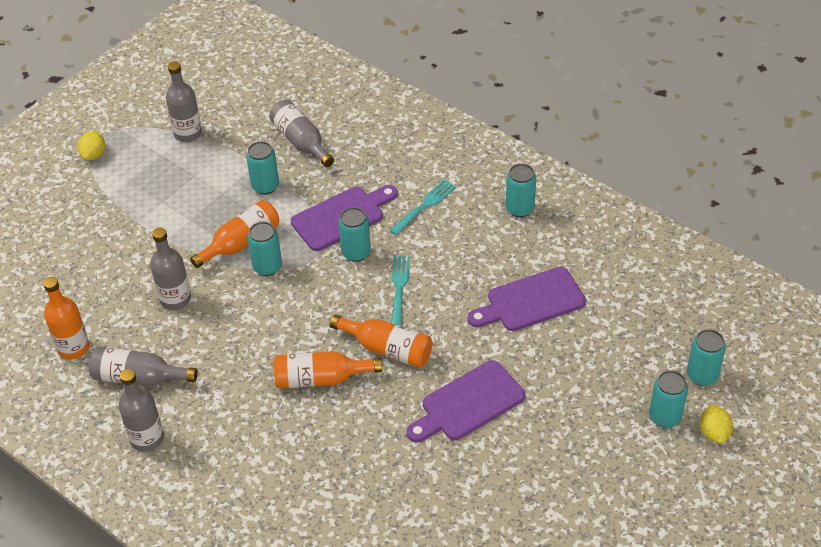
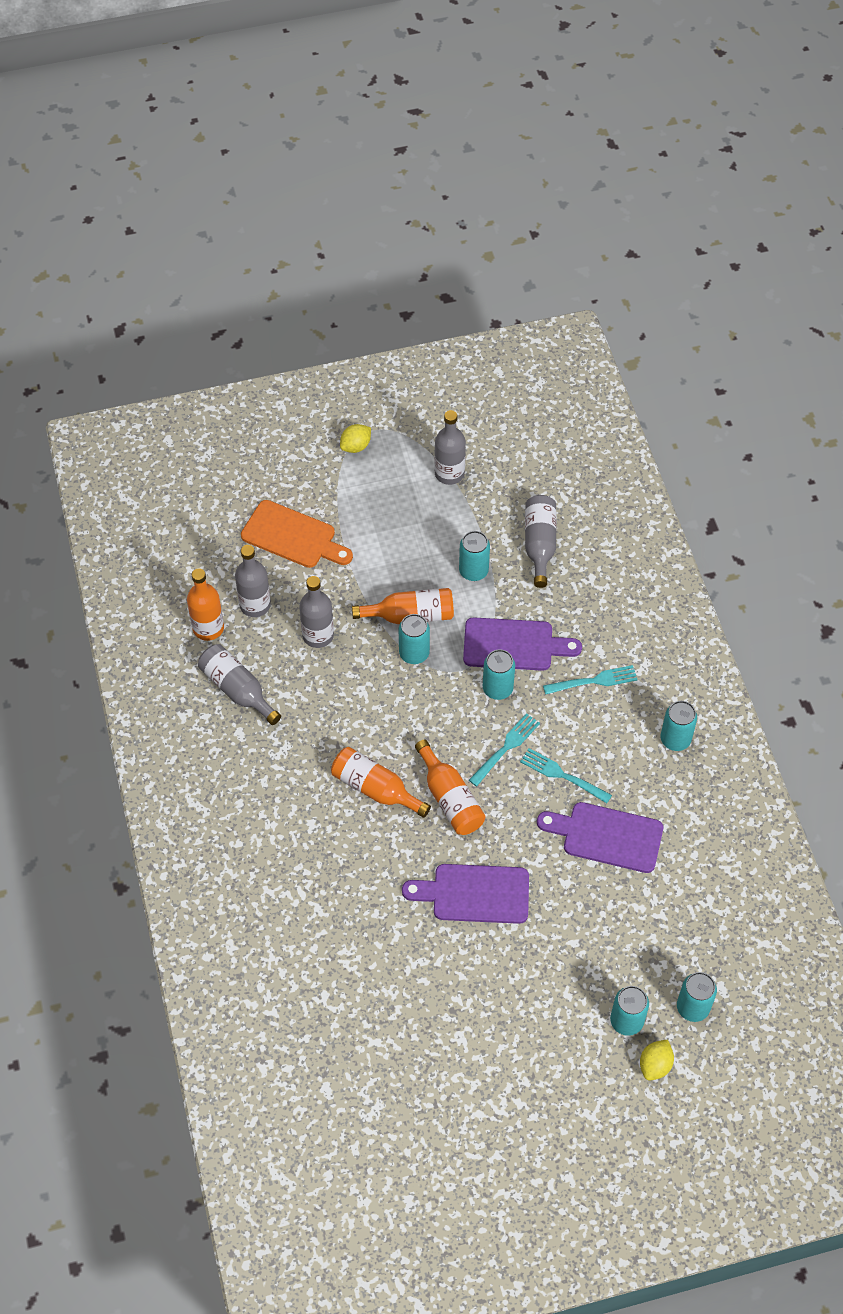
camera: 35 degrees right, 10 degrees up
grey bottle [119,369,164,452] -> grey bottle moved to [235,545,271,617]
none -> orange cutting board [241,500,353,568]
none -> turquoise fork [520,748,612,803]

